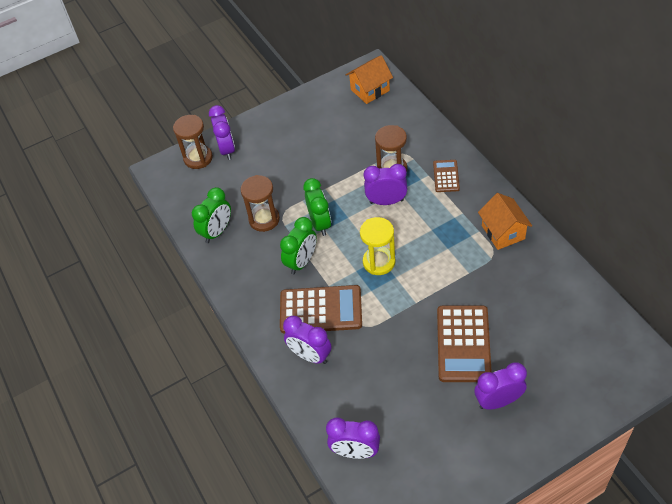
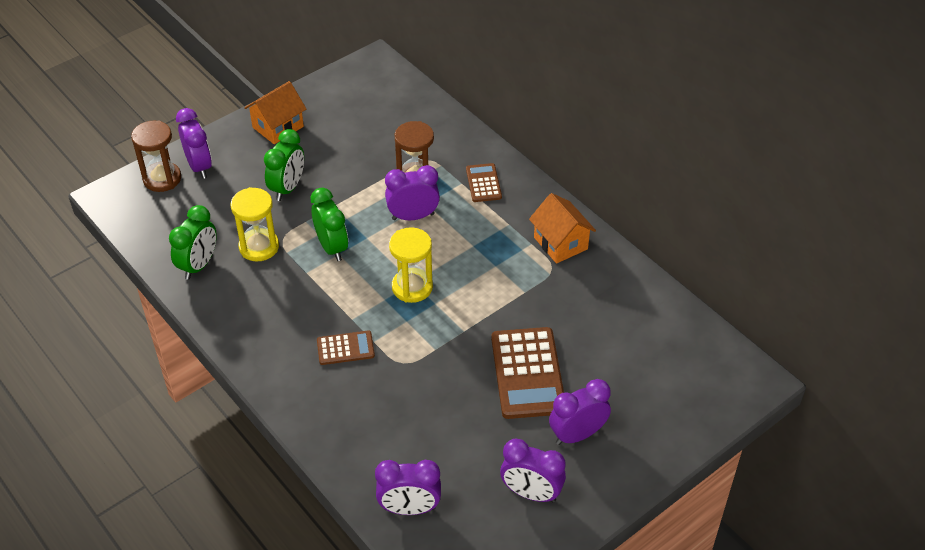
camera: 15 degrees left, 5 degrees down
brown hourglass [240,175,280,232] -> yellow hourglass [230,187,279,261]
green clock [280,217,317,275] -> green clock moved to [264,129,304,201]
brown calculator [280,285,362,334] -> brown calculator [317,331,375,365], size x0.54
purple clock [283,316,332,364] -> purple clock moved to [500,438,566,502]
orange house [346,55,393,104] -> orange house moved to [244,81,306,144]

